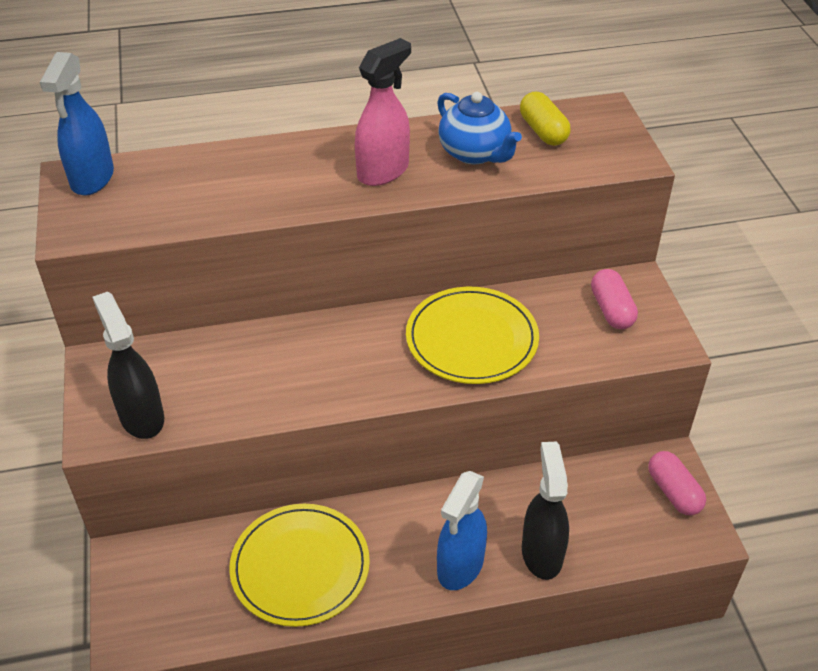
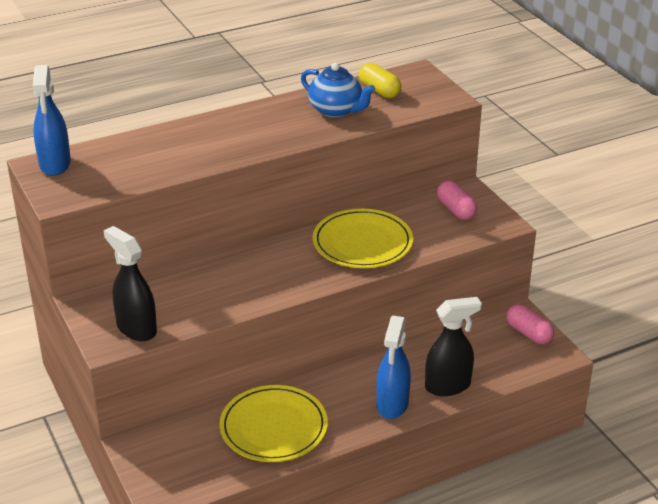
camera: 15 degrees left, 10 degrees down
pink spray bottle [355,38,411,186] -> none
black spray bottle [522,441,569,580] -> black spray bottle turned 90 degrees clockwise [425,297,482,396]

